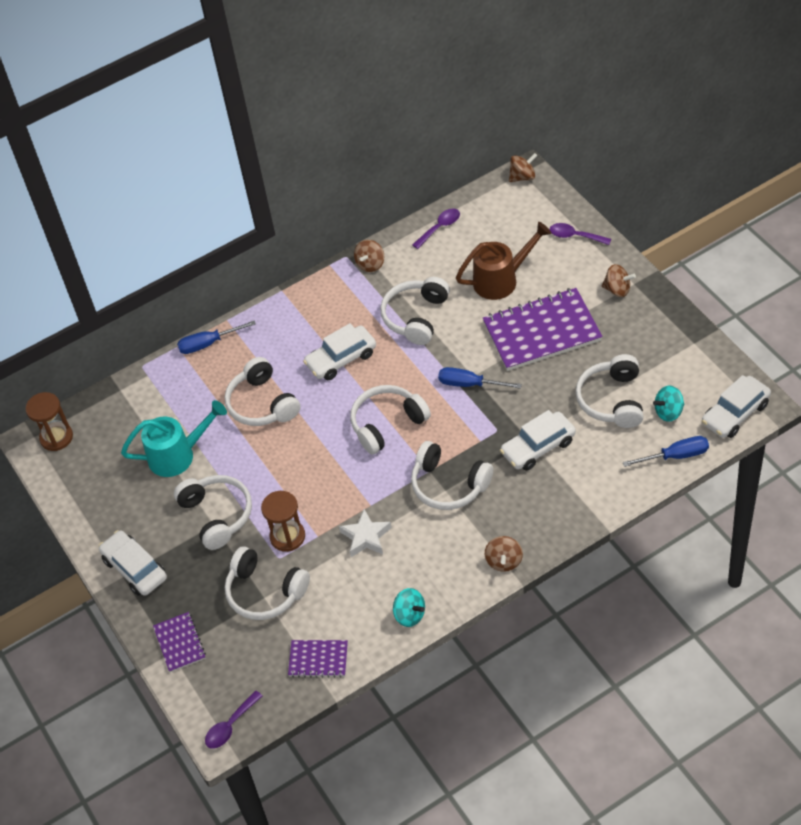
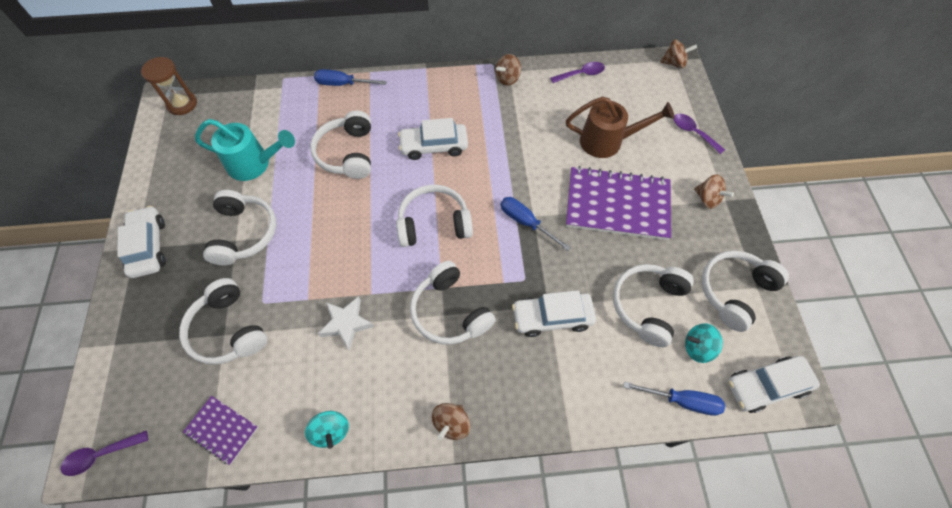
camera: 20 degrees right, 10 degrees up
purple notebook [153,612,206,672] -> none
brown hourglass [261,491,305,552] -> none
white headphones [380,277,450,345] -> white headphones moved to [702,251,789,332]

